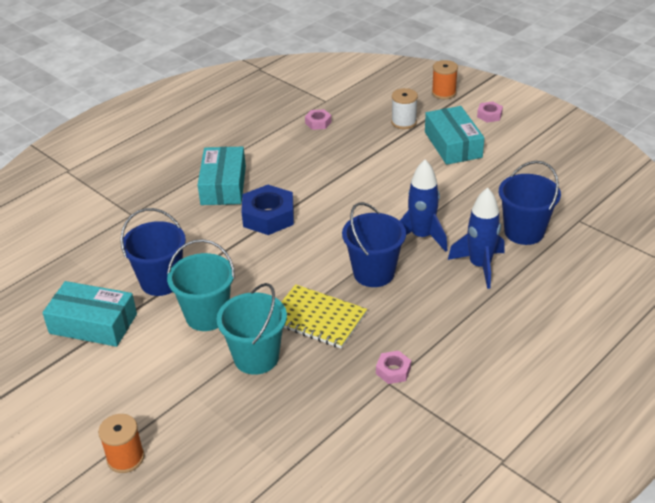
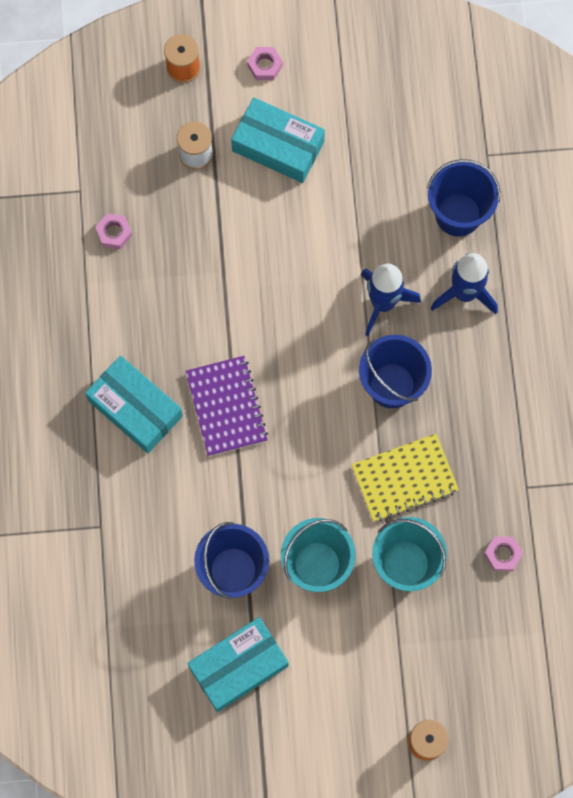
camera: 50 degrees left, 35 degrees up
blue nut [242,185,294,235] -> purple notebook [185,356,268,456]
pink nut [376,351,411,384] -> pink nut moved to [484,536,523,571]

